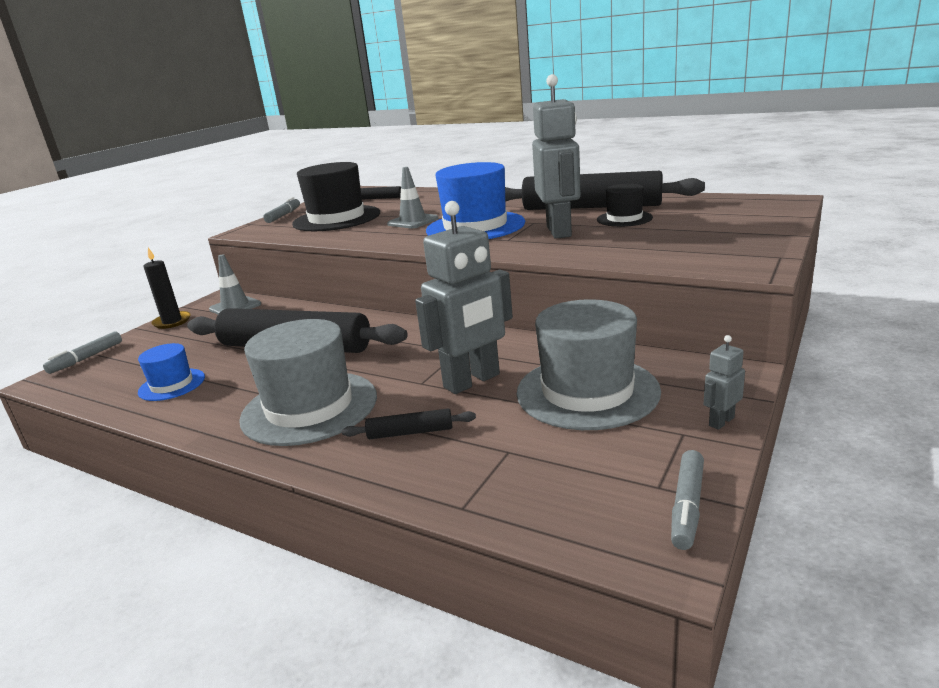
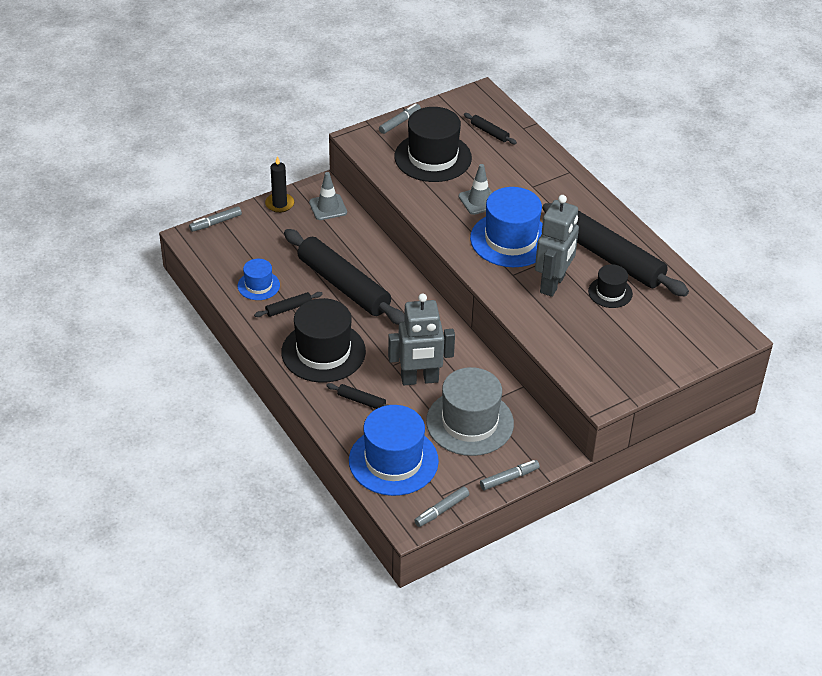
camera: 25 degrees right, 20 degrees up
grey hat [239,319,377,446] -> black hat [281,298,366,383]
grey robot [703,335,745,430] -> grey marker [480,460,540,490]
none -> black rolling pin [254,292,323,317]
none -> blue hat [349,405,439,496]

